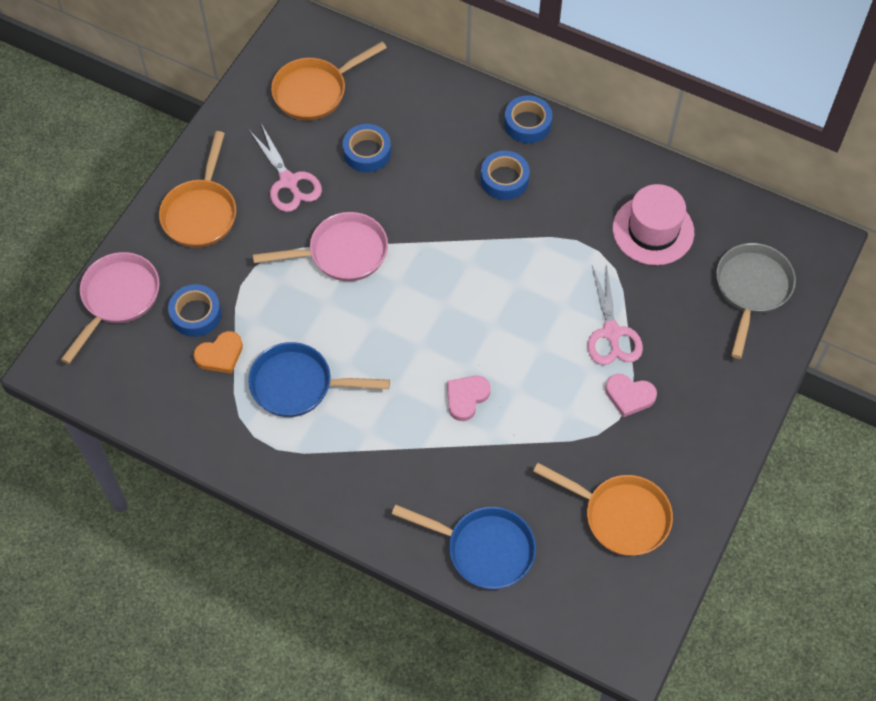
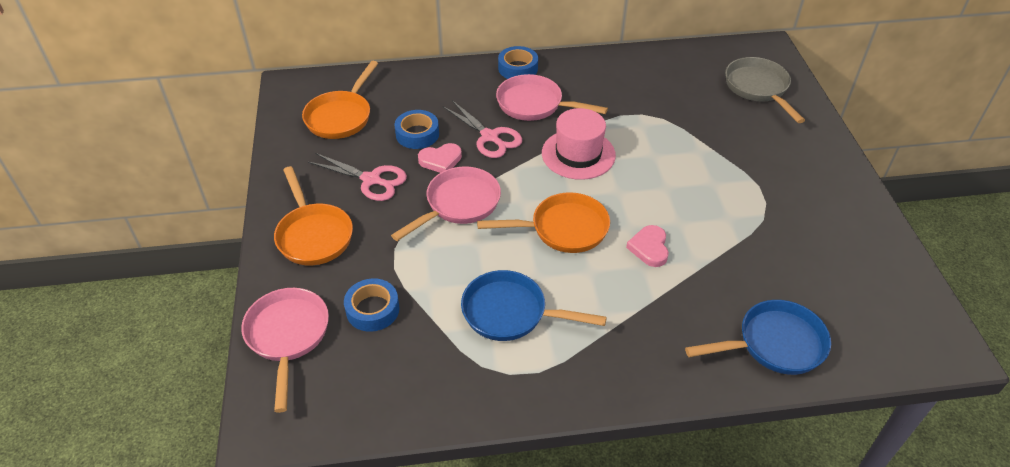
camera: 35 degrees left, 15 degrees down
orange heart [193,331,243,374] -> none
blue pan [248,342,390,417] -> blue pan turned 45 degrees clockwise [461,270,607,341]
blue tape [481,151,530,200] -> pink pan [496,74,608,121]
orange pan [533,463,673,556] -> orange pan moved to [477,192,610,253]
pink scissors [588,263,643,365] -> pink scissors moved to [443,100,522,158]
pink heart [605,374,657,417] -> pink heart moved to [418,143,462,173]
pink hat [613,184,694,265] -> pink hat moved to [542,108,616,180]

